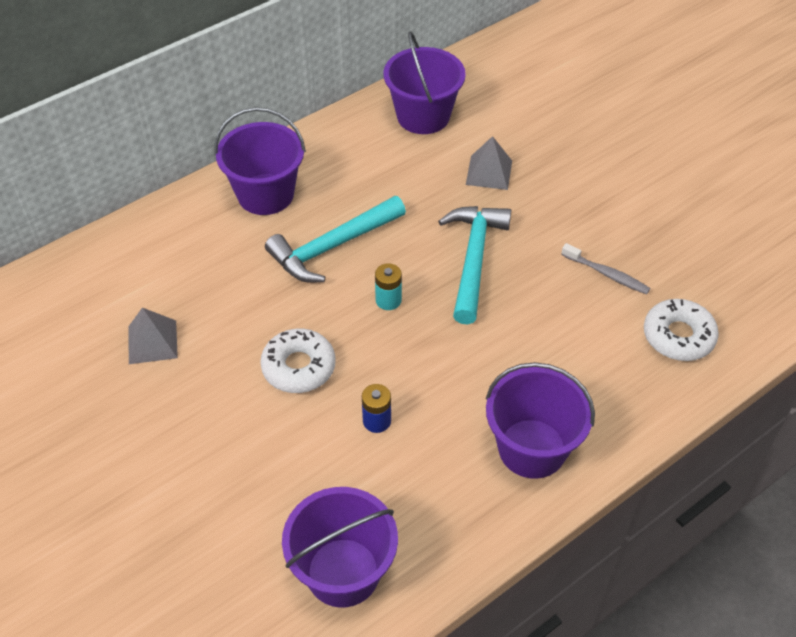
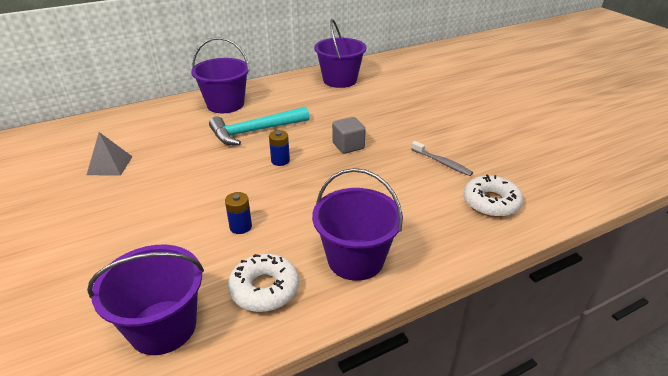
camera: 10 degrees right, 15 degrees down
white donut [260,329,336,393] -> white donut moved to [228,254,299,312]
turquoise battery [375,263,402,310] -> blue battery [269,130,290,166]
turquoise hammer [438,206,511,325] -> grey cube [332,117,366,154]
grey pyramid [466,136,512,190] -> none

